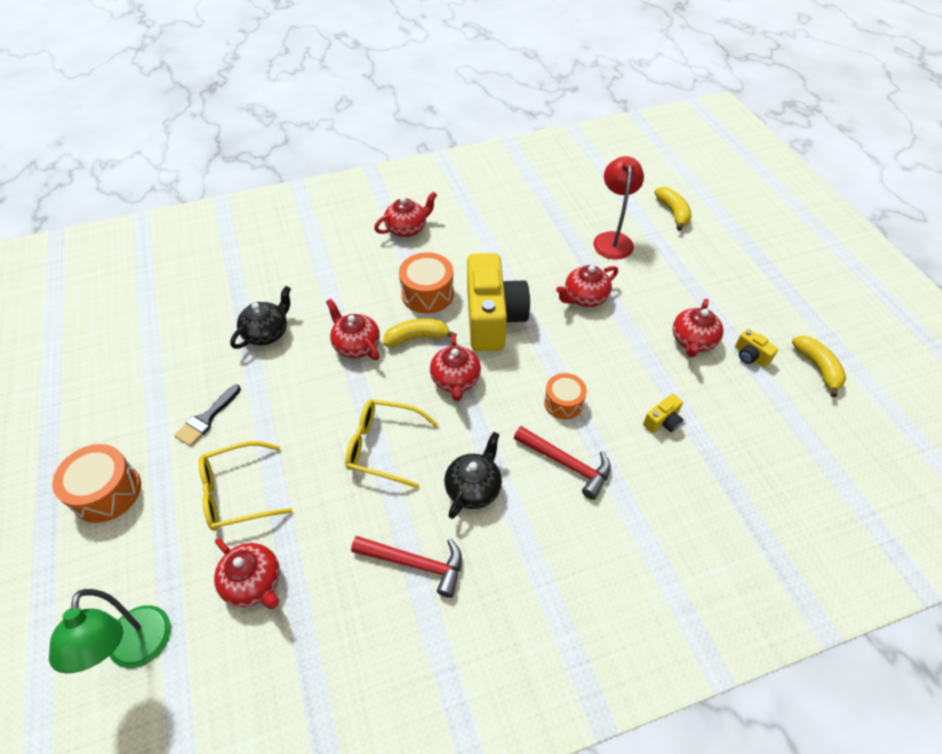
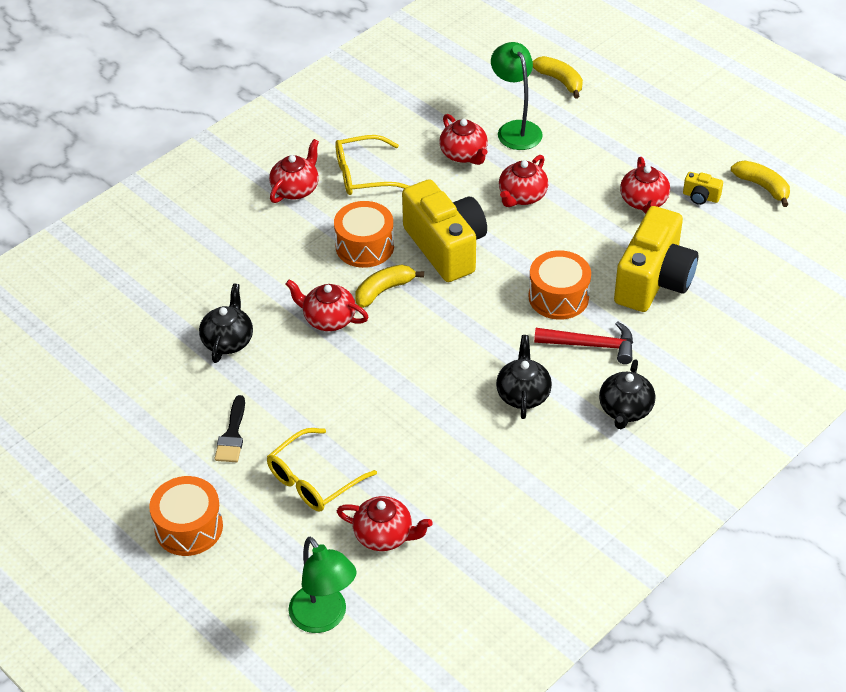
camera: 25 degrees left, 5 degrees down
yellow glasses [345,399,438,488] -> yellow glasses moved to [335,135,409,195]
red hammer [351,536,462,598] -> none
red teapot [430,334,481,401] -> red teapot moved to [439,114,488,165]
orange drum [544,373,587,419] -> orange drum [529,250,591,320], size x1.52
red lamp [593,156,644,260] -> green lamp [491,42,543,150]
yellow camera [643,394,683,433] -> yellow camera [614,206,698,312], size x2.50
none -> black teapot [599,359,655,429]

